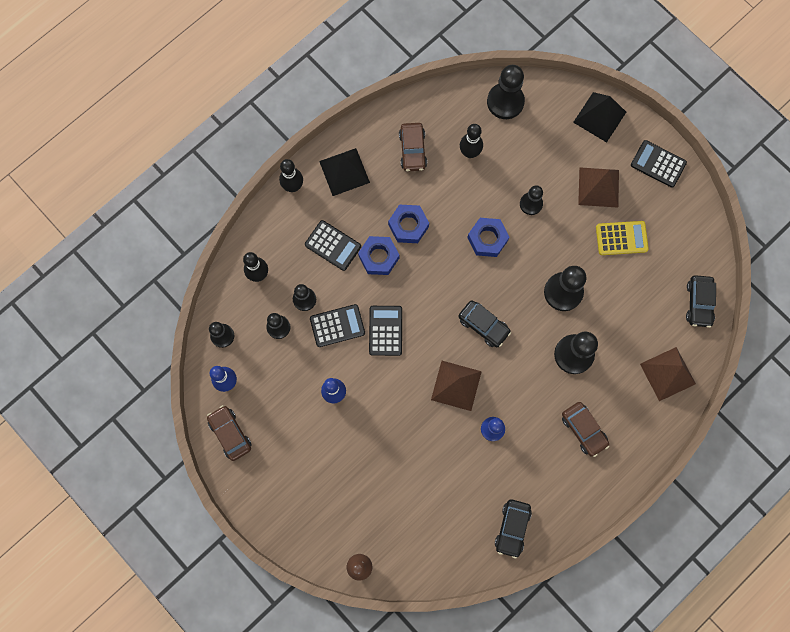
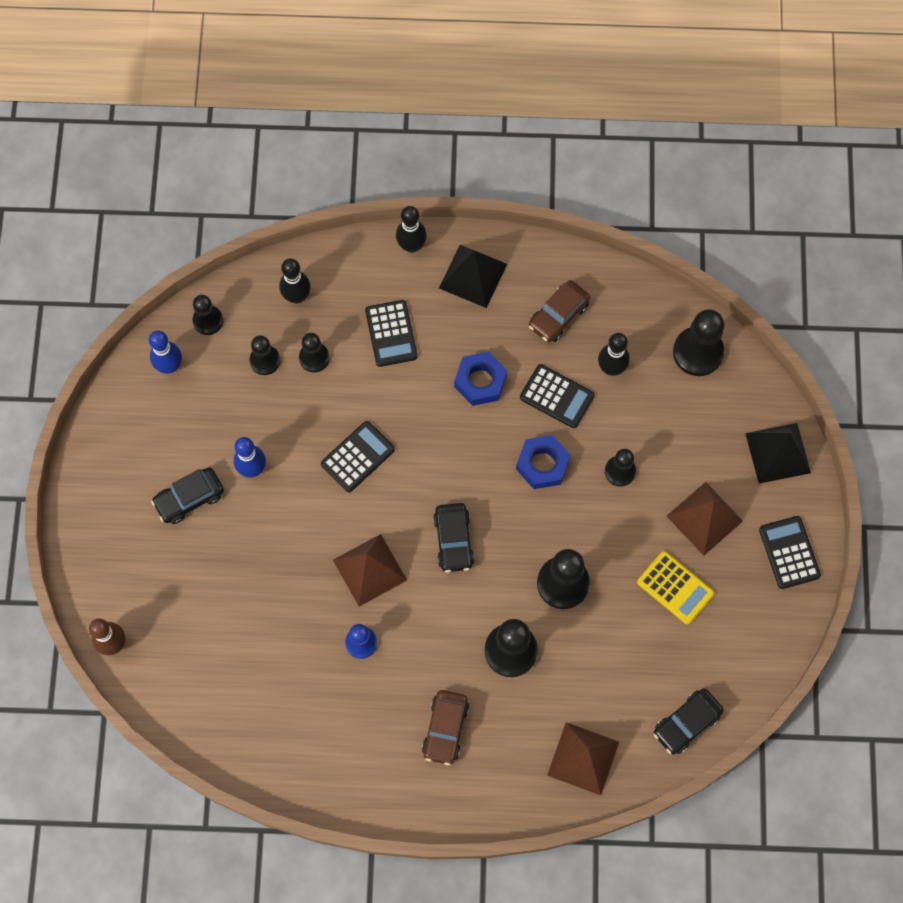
camera: 45 degrees right, 5 degrees down
brown car [207,405,252,461] -> none
black calculator [310,304,365,347] -> black calculator moved to [520,364,595,428]
blue nut [358,236,399,275] -> none
black car [495,499,532,559] -> black car moved to [151,468,224,524]

